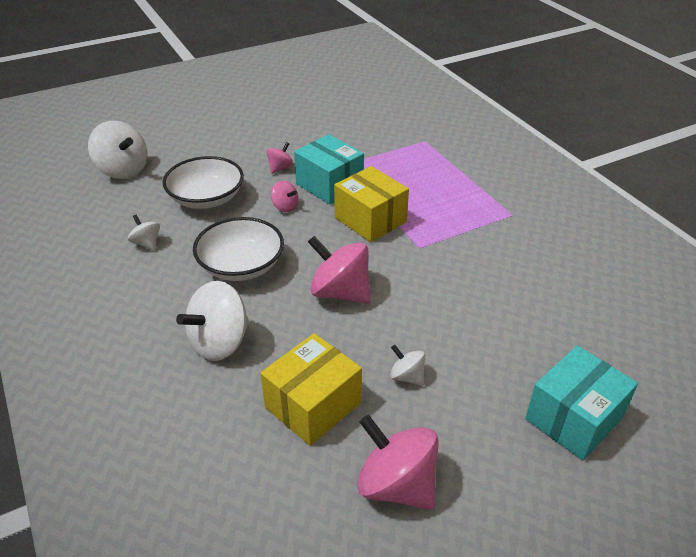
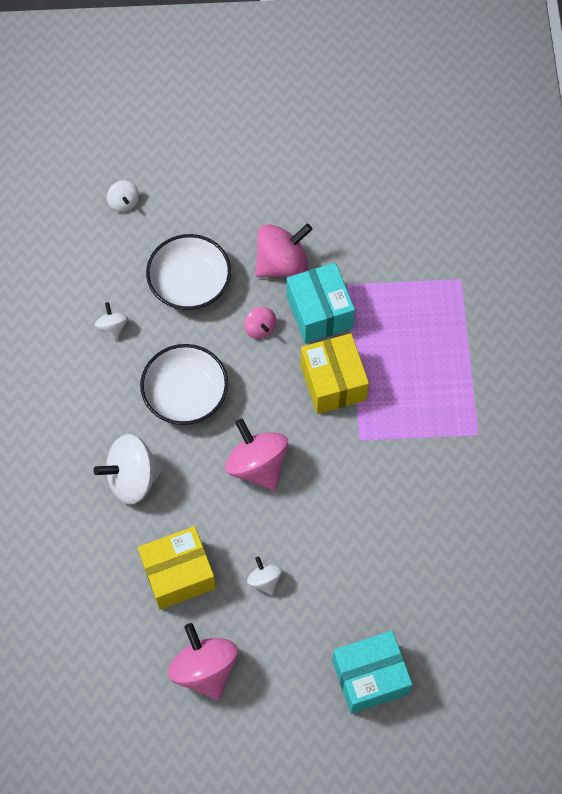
camera: 25 degrees right, 25 degrees up
white spinning top [88,121,147,179] -> white spinning top [107,181,139,212], size x0.51
pink spinning top [267,142,293,174] -> pink spinning top [255,224,312,277], size x1.95

